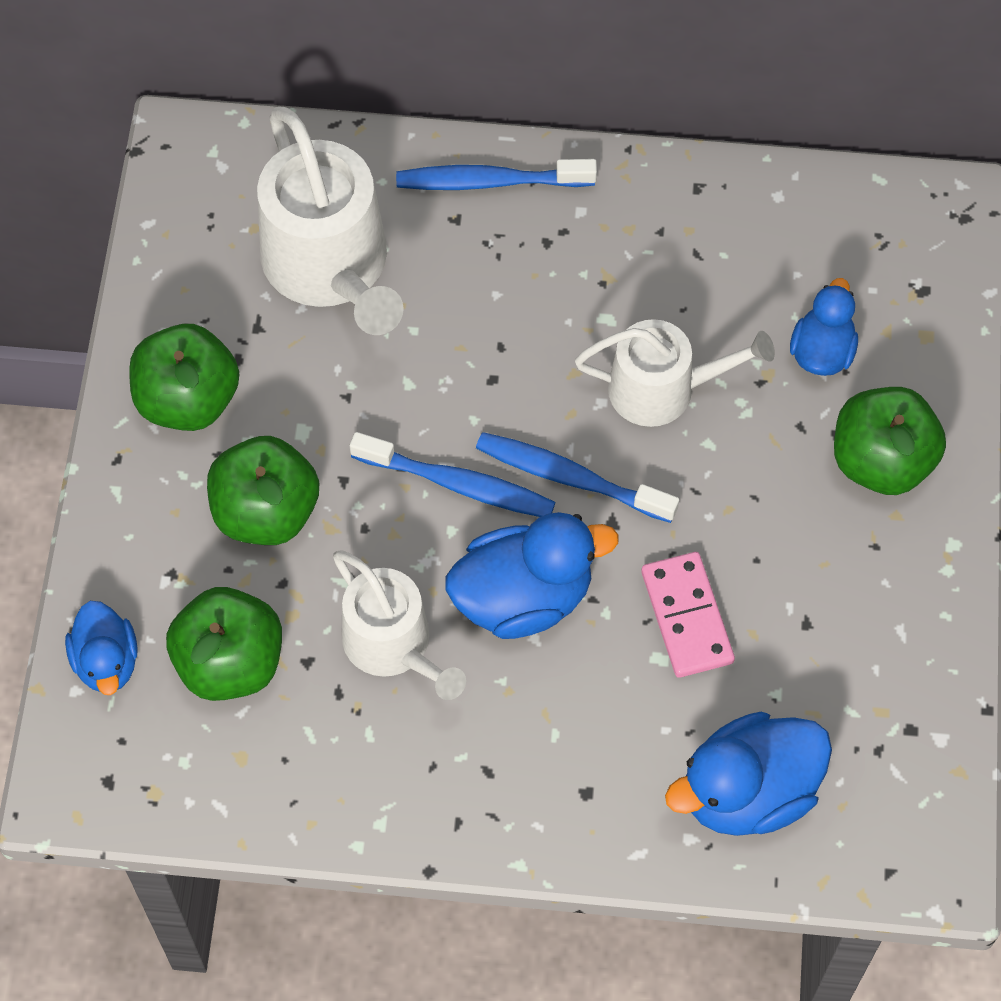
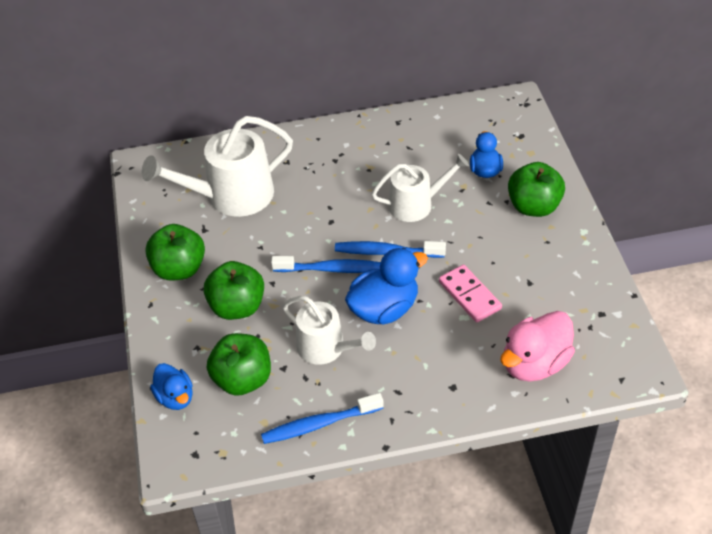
camera: 15 degrees left, 15 degrees down
white watering can [257,106,404,335] -> white watering can turned 105 degrees clockwise [142,116,293,217]
blue toothbrush [396,159,597,190] -> blue toothbrush moved to [261,393,383,444]
blue duck [665,712,832,836] -> pink duck [500,311,575,381]

